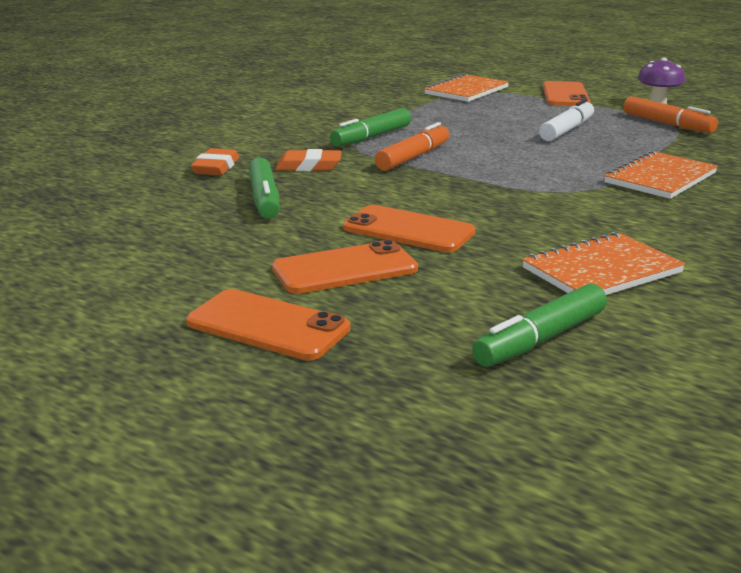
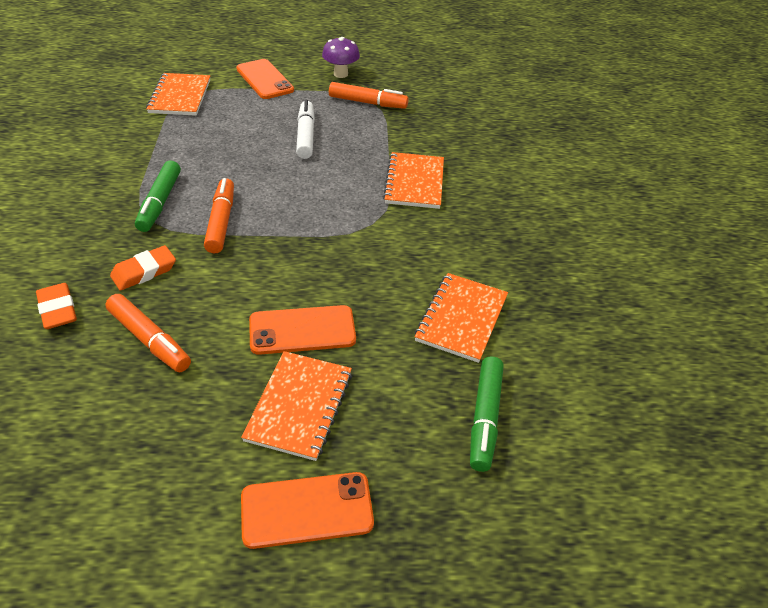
camera: 40 degrees left, 20 degrees up
green marker [249,157,280,219] -> orange marker [105,294,191,372]
orange phone [272,240,418,294] -> orange notebook [241,351,352,461]

